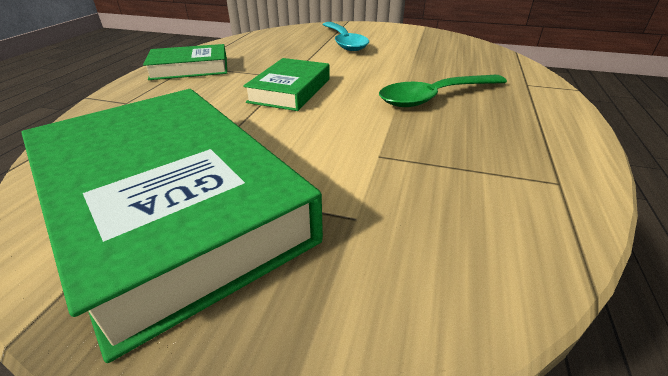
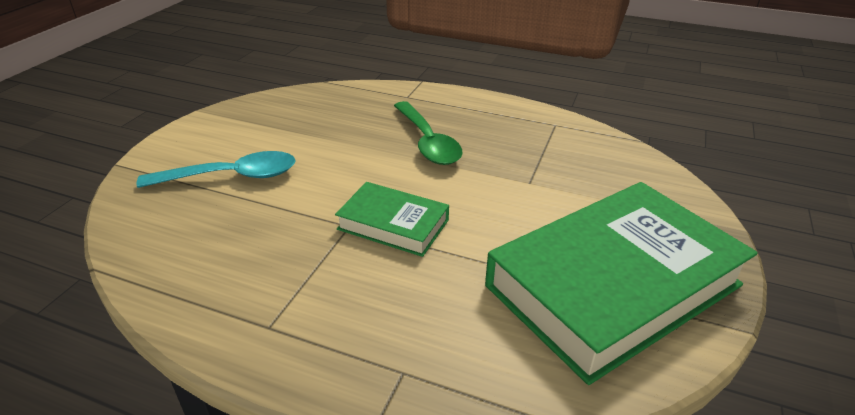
camera: 85 degrees left, 0 degrees up
green book [143,44,227,80] -> none

